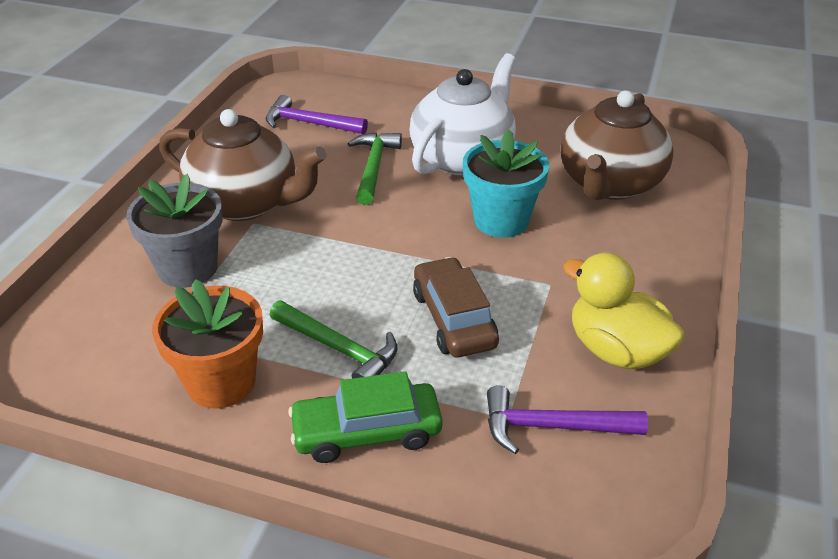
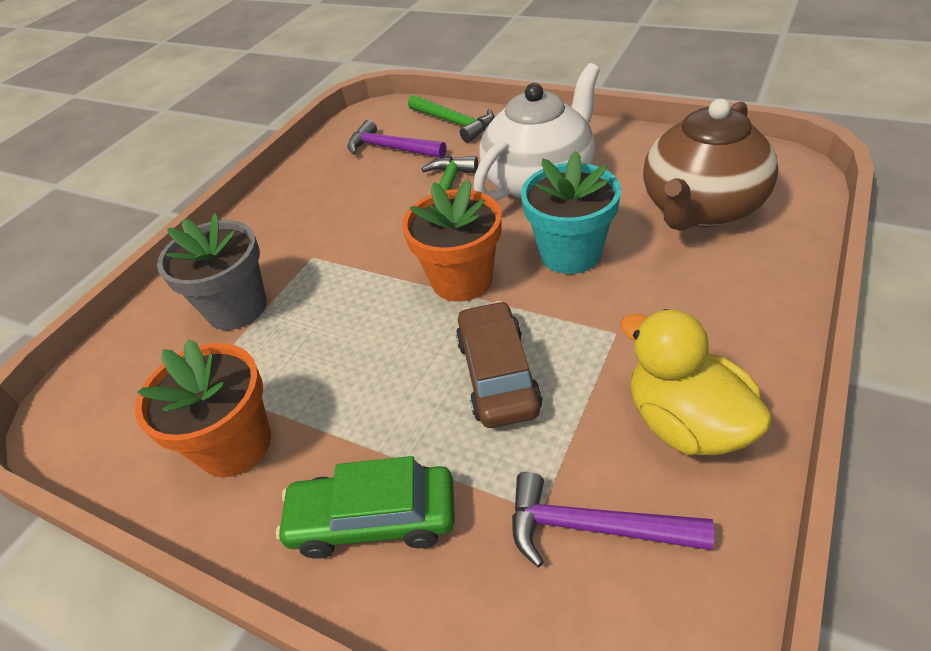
camera: 15 degrees right, 5 degrees up
brown teapot [159,109,326,221] -> none
green hammer [269,300,398,378] -> green hammer moved to [408,95,494,143]
none -> orange flower pot [402,180,502,302]

